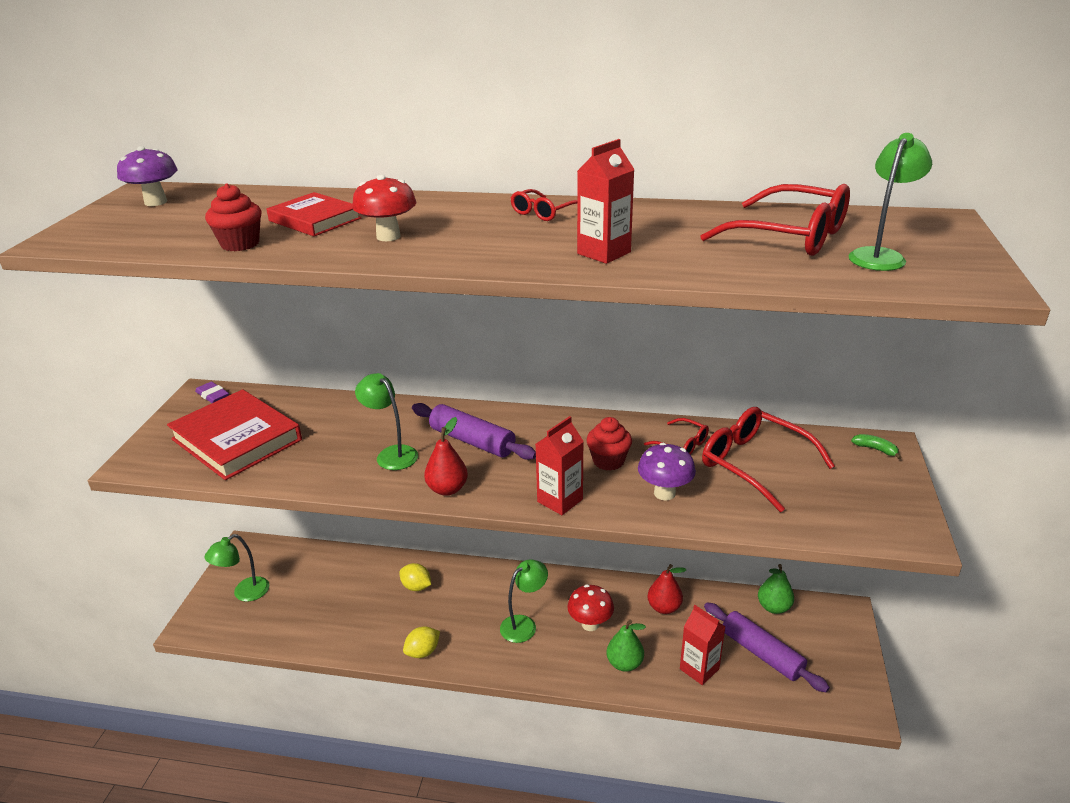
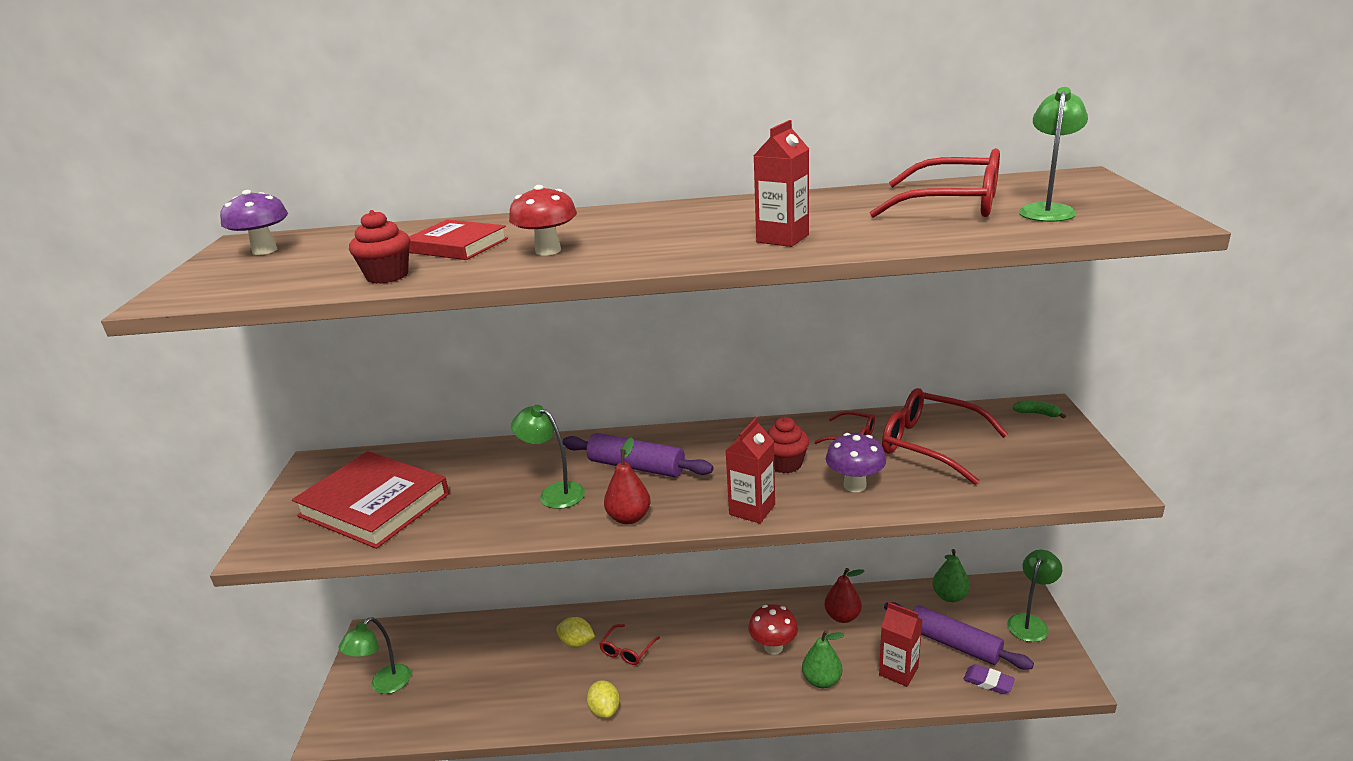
camera: 10 degrees left, 5 degrees down
purple eraser [195,381,229,403] -> purple eraser moved to [964,664,1015,694]
yellow lemon [403,627,440,658] -> yellow lemon turned 60 degrees counterclockwise [587,680,620,718]
green lamp [500,559,548,643] -> green lamp moved to [1007,550,1062,642]
red glasses [511,189,577,221] -> red glasses moved to [599,624,660,665]

